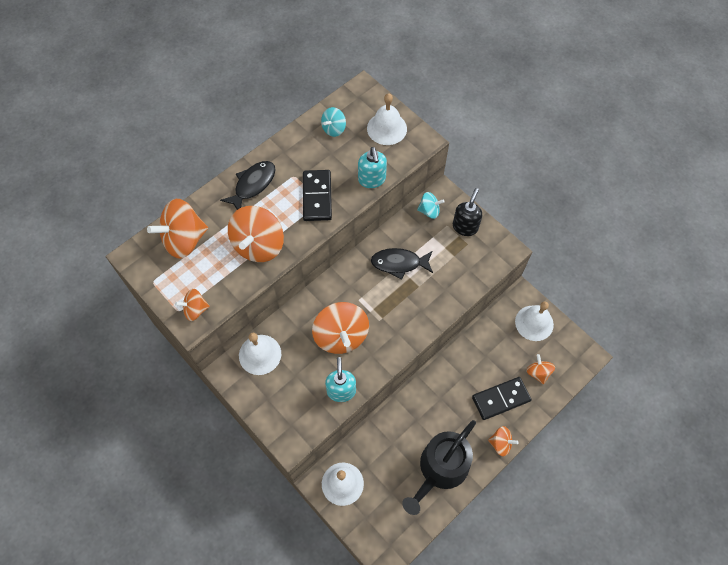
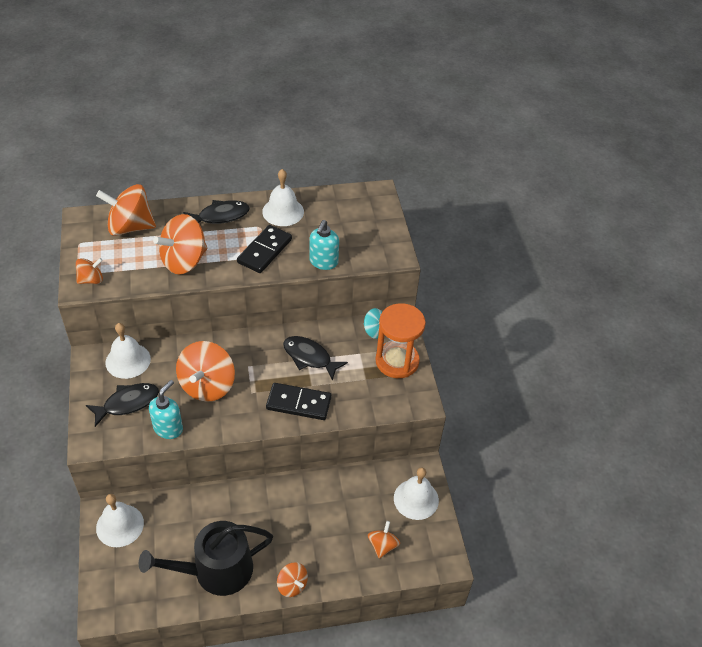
camera: 30 degrees right, 15 degrees down
orange spinning top [175,289,210,321] -> orange spinning top turned 135 degrees clockwise [76,258,103,284]
turquoise spinning top [321,107,346,137] -> none
white bell [367,93,407,145] -> white bell moved to [262,169,304,226]
black soap dispenser [453,188,482,236] -> orange hourglass [376,303,426,378]
black domino [472,377,532,420] -> black domino moved to [266,383,332,420]
none -> black fish [86,383,159,427]

